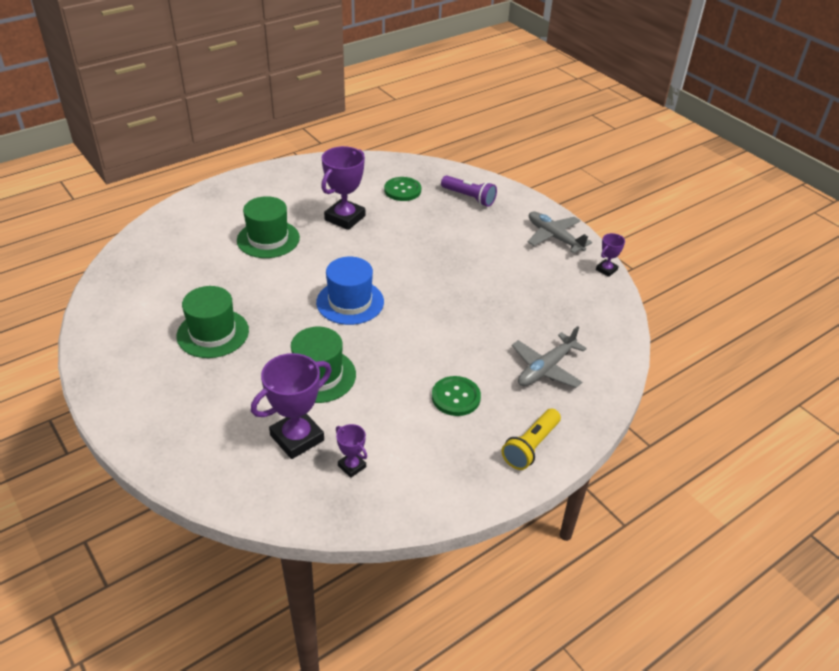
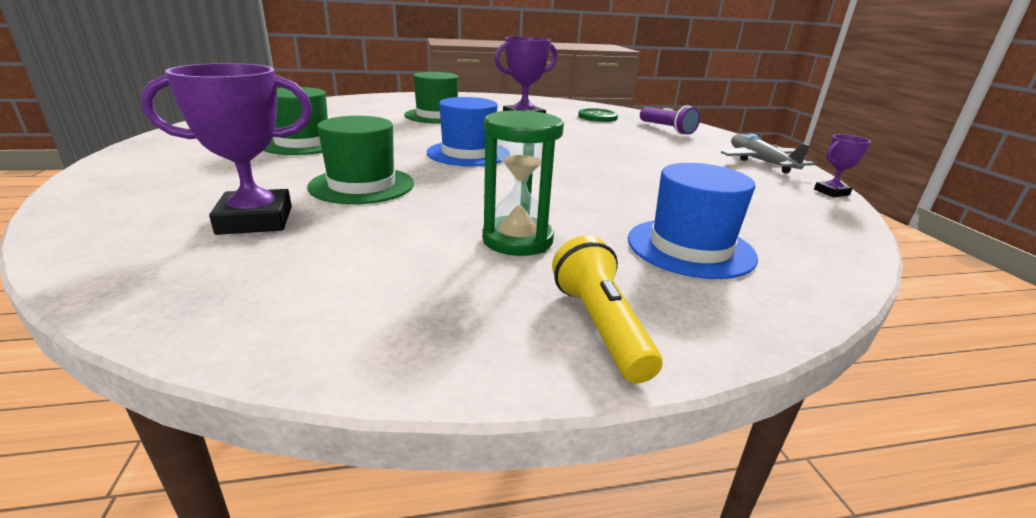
camera: 25 degrees right, 15 degrees down
purple trophy [336,424,367,478] -> none
green button [432,376,481,416] -> green hourglass [482,110,564,256]
yellow flashlight [501,409,561,470] -> yellow flashlight turned 105 degrees clockwise [552,236,663,383]
grey plane [512,326,587,388] -> blue hat [628,163,758,279]

